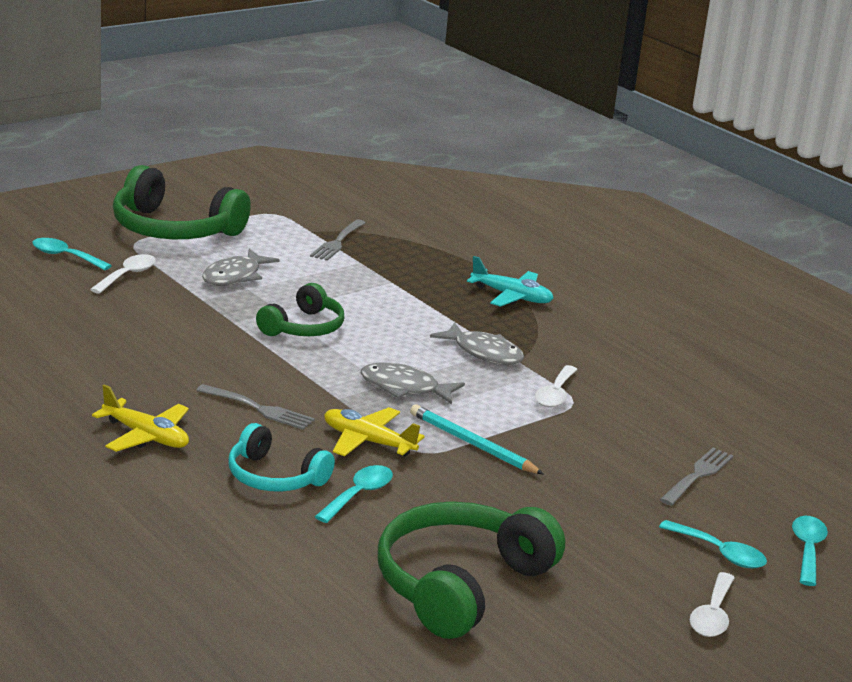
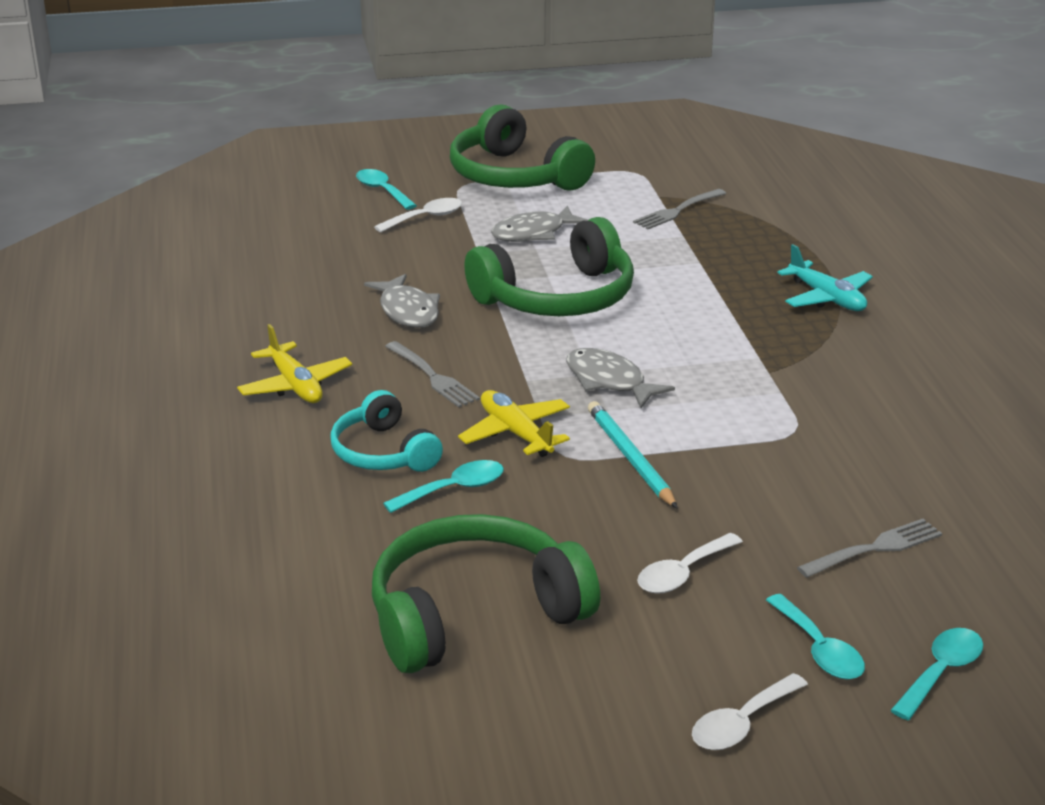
camera: 30 degrees right, 5 degrees up
green headphones [256,283,344,336] -> green headphones [464,217,634,316], size x1.69
grey fish [430,322,524,365] -> grey fish moved to [364,274,440,328]
white spoon [535,365,578,408] -> white spoon moved to [637,533,743,594]

